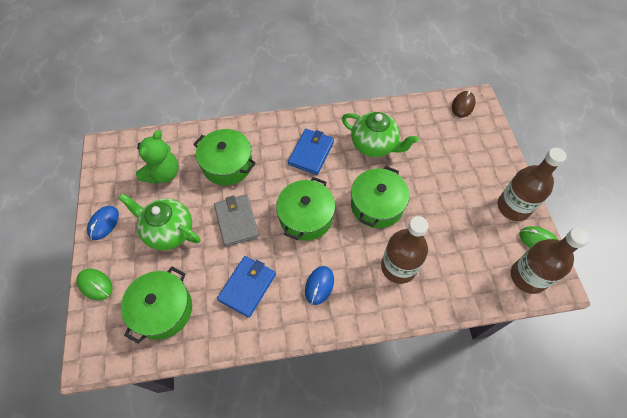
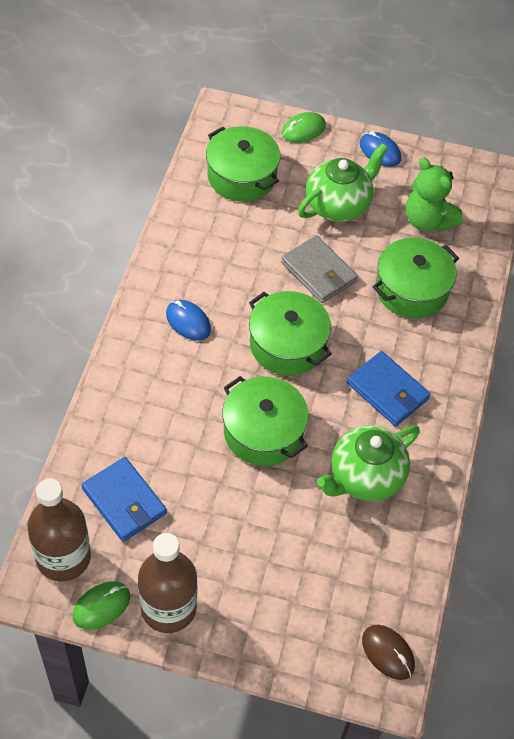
camera: 110 degrees right, 5 degrees down
grey wallet [214,194,259,247] -> grey wallet turned 45 degrees clockwise [281,235,358,303]
blue wallet [217,256,276,318] -> blue wallet moved to [81,457,167,542]
brown bottle [381,216,429,284] -> none

